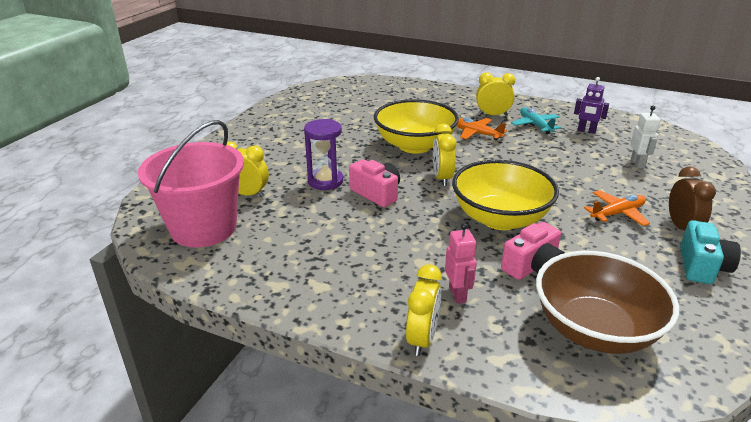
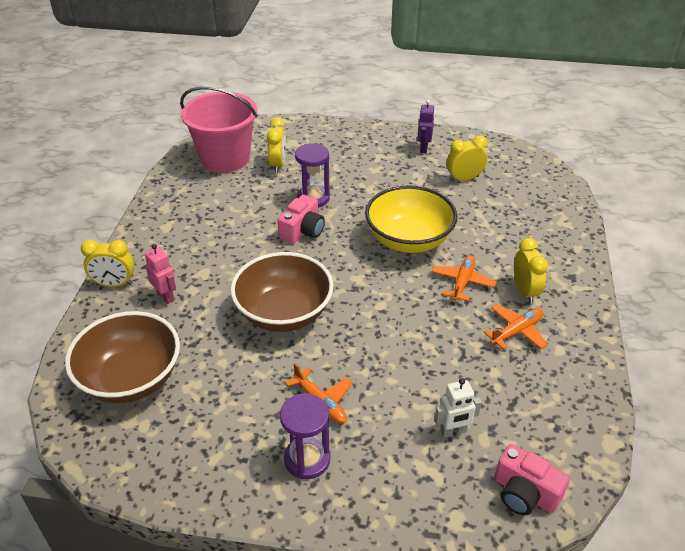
camera: 75 degrees right, 10 degrees up
yellow clock [433,124,457,186] -> yellow clock moved to [447,135,487,182]
pink robot [445,223,477,304] -> pink robot turned 105 degrees counterclockwise [145,244,176,304]
yellow bowl [452,160,559,230] -> brown bowl [231,252,334,332]
pink camera [501,222,565,280] -> pink camera moved to [494,444,570,515]
turquoise plane [511,107,561,134] -> orange plane [483,304,548,350]
purple robot [574,77,609,134] -> purple robot moved to [417,100,434,153]
brown clock [669,166,716,230] -> purple hourglass [280,393,330,479]
turquoise camera [680,220,741,284] -> none

